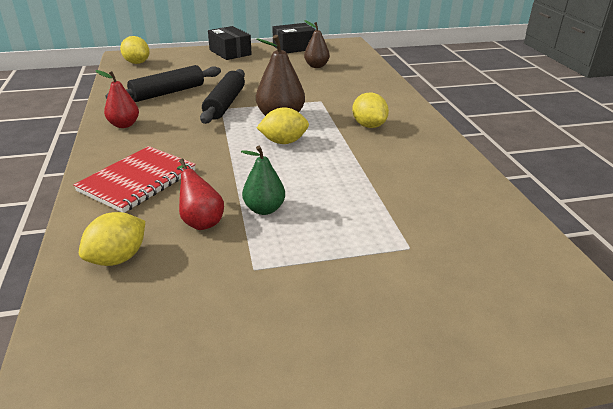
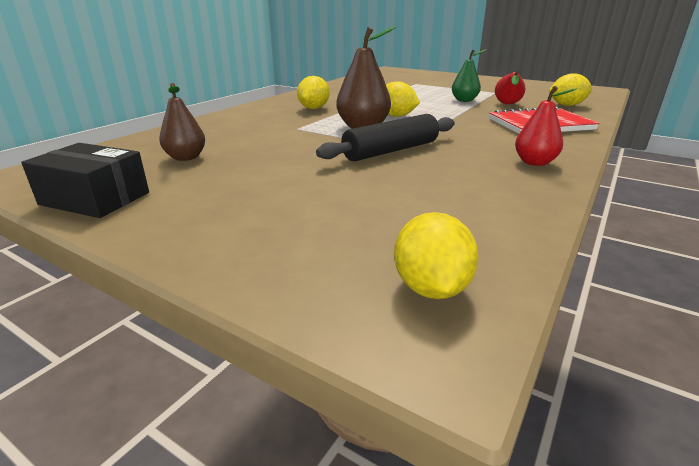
camera: 135 degrees left, 5 degrees down
black rolling pin [105,65,221,102] -> none
black box [208,26,252,60] -> none

